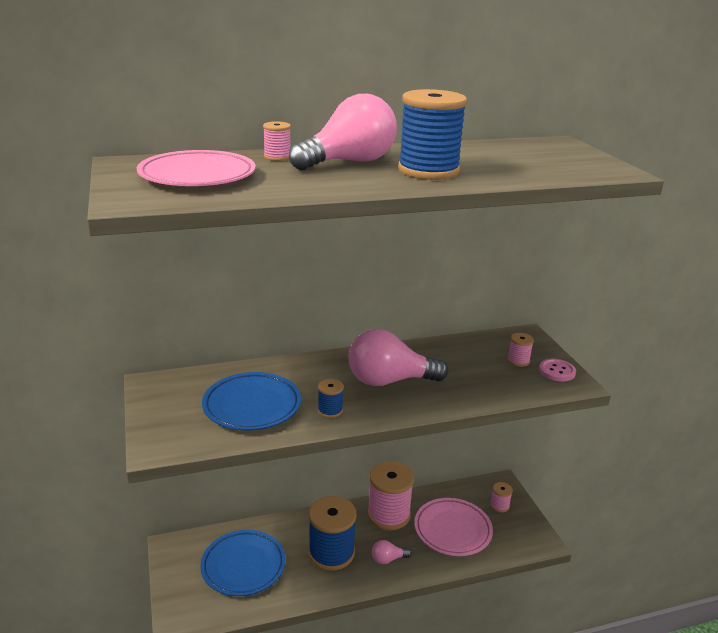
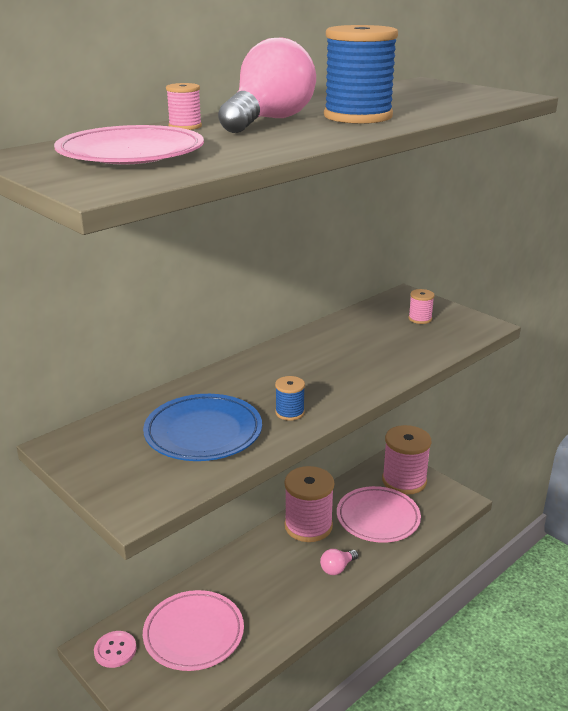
camera: 25 degrees left, 0 degrees up
blue plate [200,530,286,596] -> pink plate [143,590,244,671]
blue spool [309,496,357,571] -> none
pink light bulb [348,329,448,386] -> none
pink spool [490,482,513,513] -> pink spool [382,425,432,495], size x2.19
pink button [539,359,576,381] -> pink button moved to [94,631,136,668]

